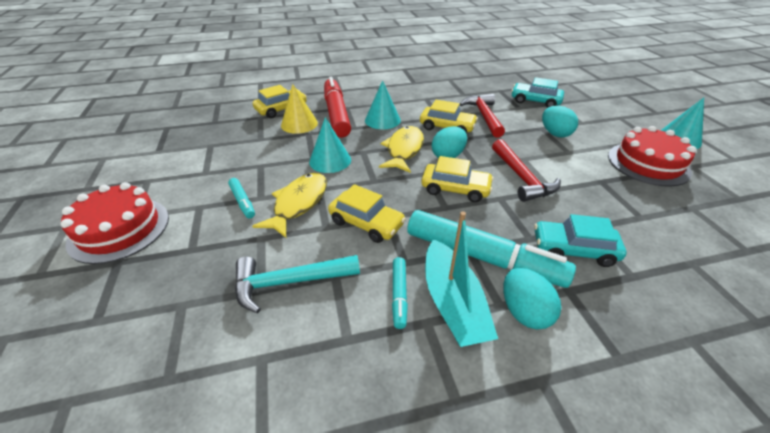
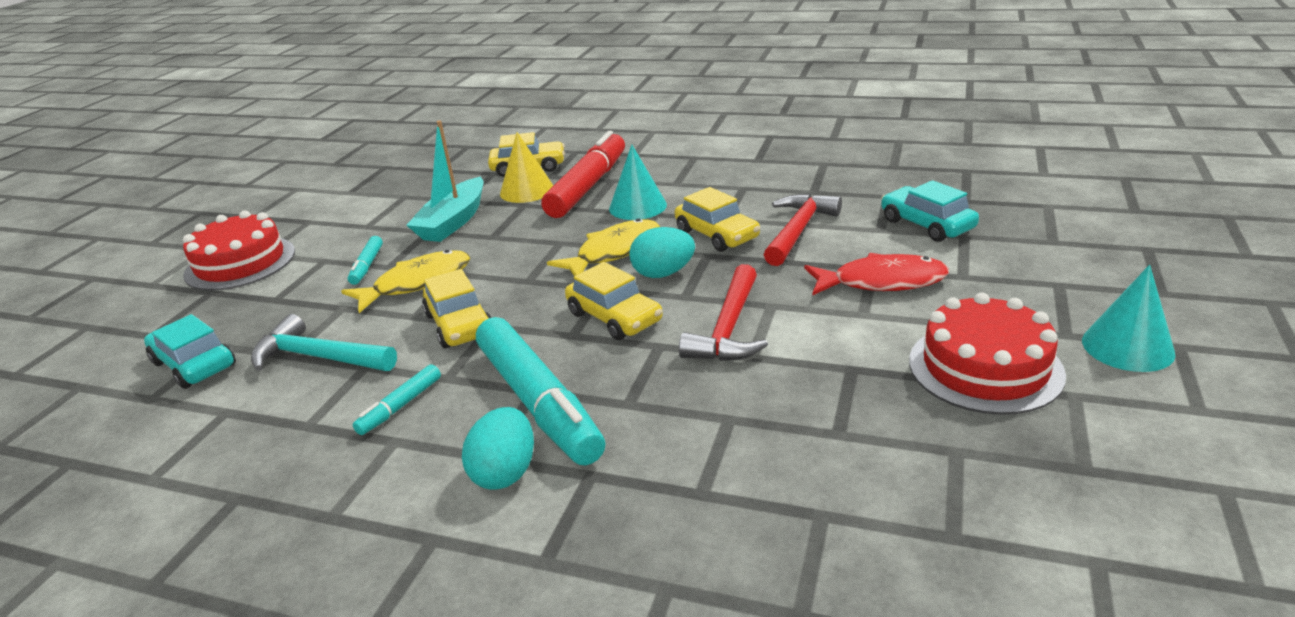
camera: 35 degrees right, 10 degrees down
turquoise cone [309,117,351,173] -> none
turquoise boat [425,211,498,347] -> turquoise boat moved to [406,120,484,242]
turquoise car [534,214,627,267] -> turquoise car moved to [144,314,236,389]
turquoise egg [542,106,578,138] -> red fish [804,253,949,296]

